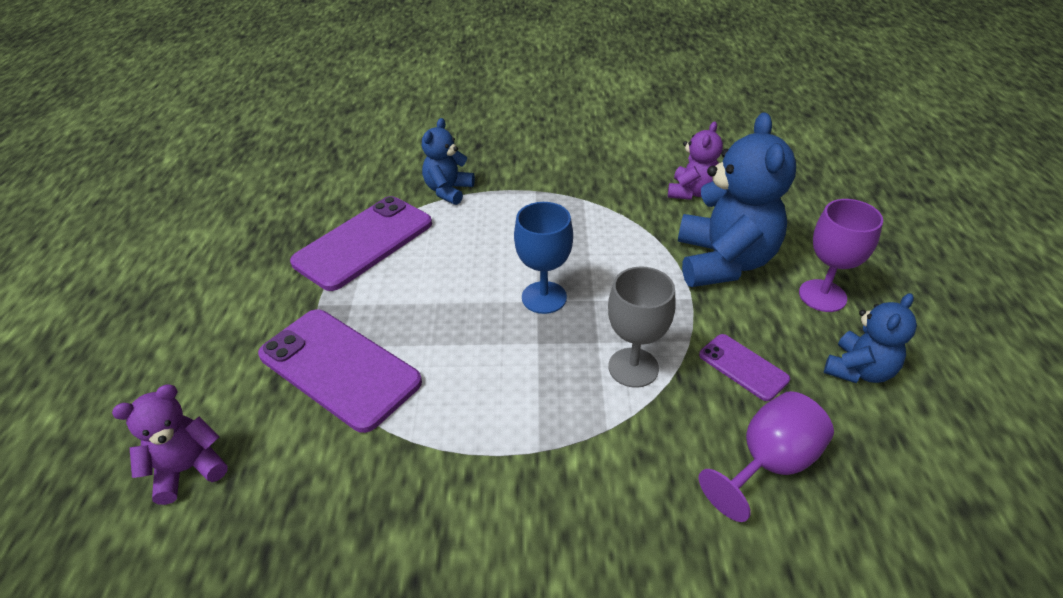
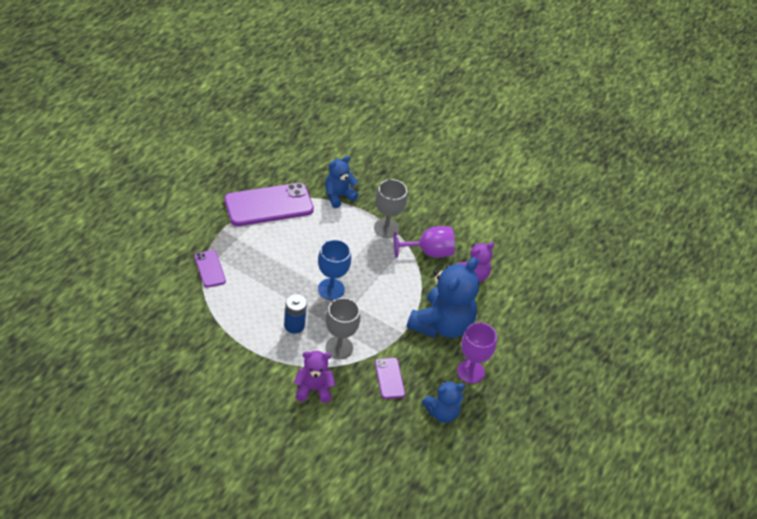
camera: 25 degrees right, 5 degrees up
purple teddy bear [112,384,228,505] -> purple teddy bear moved to [294,351,335,403]
purple phone [258,310,422,433] -> purple phone [194,250,226,288], size x0.50
purple goblet [698,391,834,522] -> purple goblet moved to [393,226,455,258]
none -> blue battery [284,294,307,334]
none -> grey goblet [374,179,407,238]

